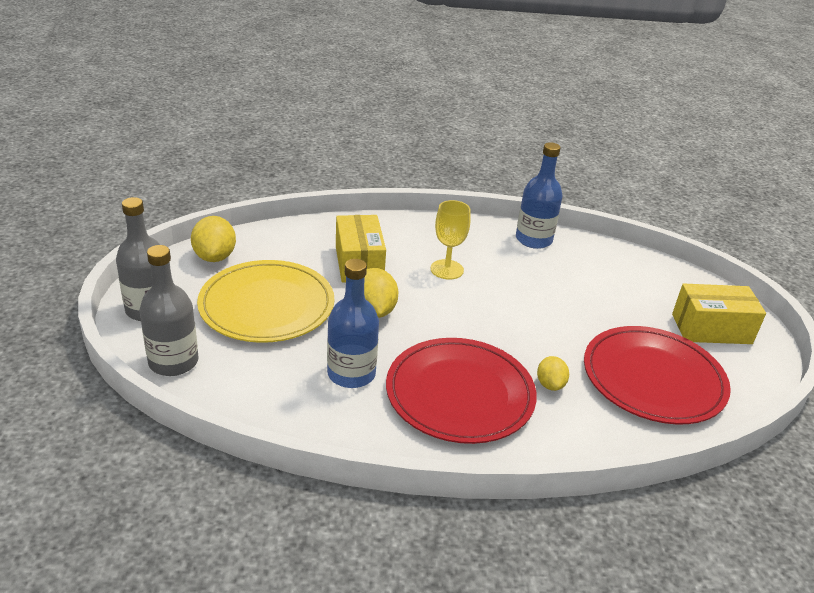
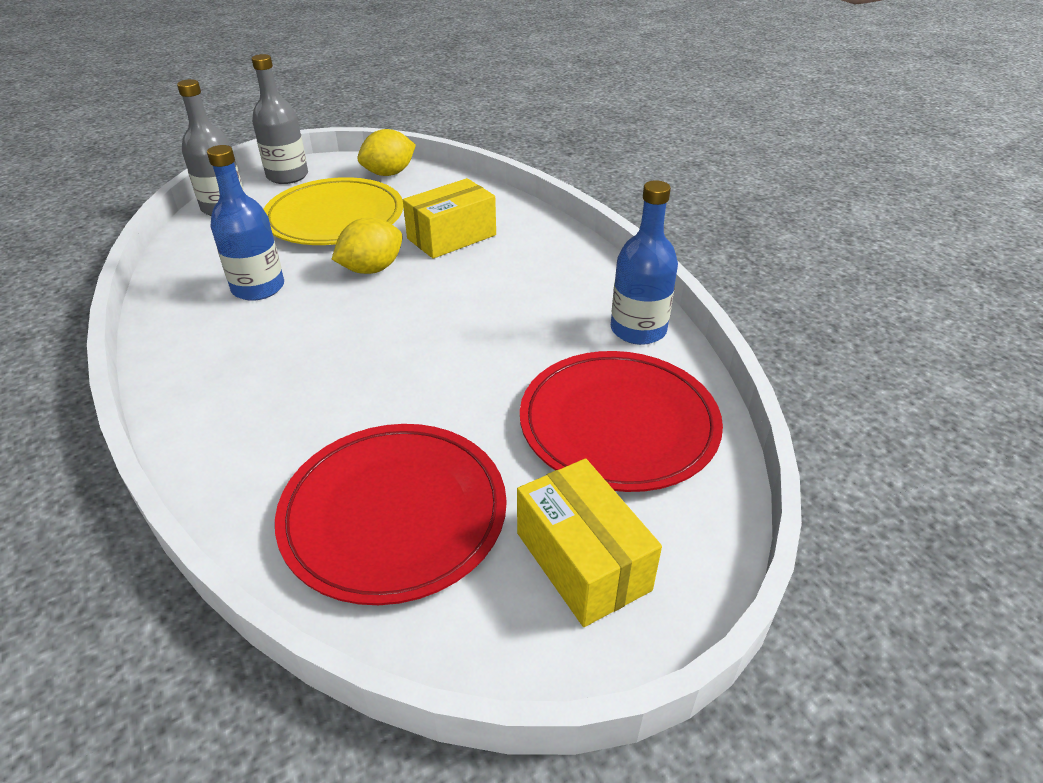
camera: 65 degrees right, 5 degrees up
red plate [386,338,537,444] -> red plate moved to [520,351,723,492]
yellow goblet [430,200,471,280] -> none
yellow lemon [537,356,569,391] -> none

